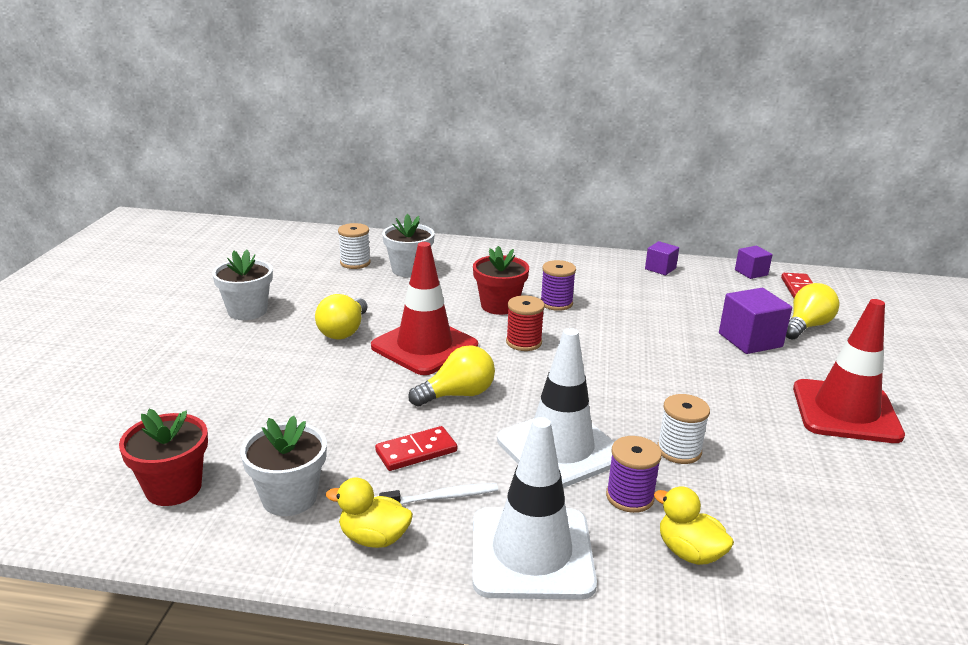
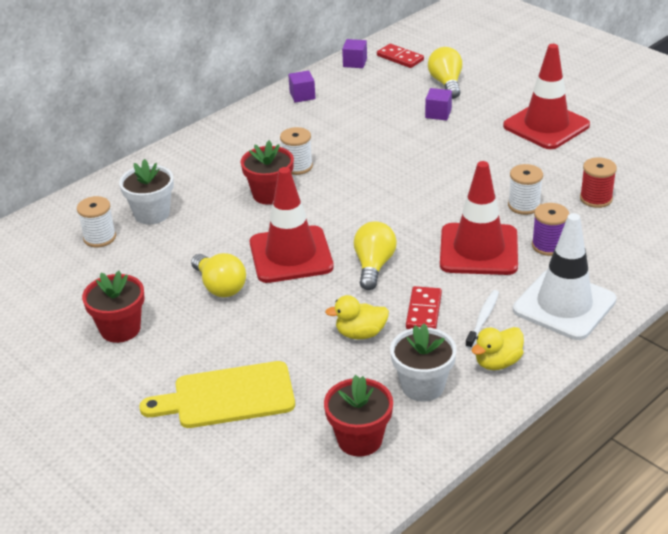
camera: 50 degrees left, 10 degrees up
white flower pot [212,250,273,320] -> red flower pot [82,271,144,343]
white traffic cone [497,328,614,488] -> red traffic cone [440,161,518,275]
red spool [506,295,545,351] -> red spool moved to [580,157,617,208]
purple spool [541,260,576,311] -> white spool [280,127,313,175]
yellow duck [654,486,734,565] -> yellow duck moved to [325,295,389,339]
purple cube [719,288,792,354] -> purple cube [425,88,452,120], size x0.61
none -> yellow cutting board [139,361,295,428]

